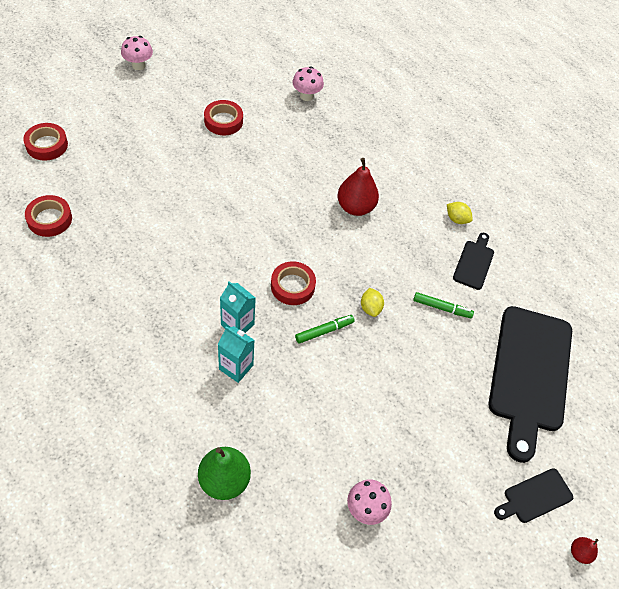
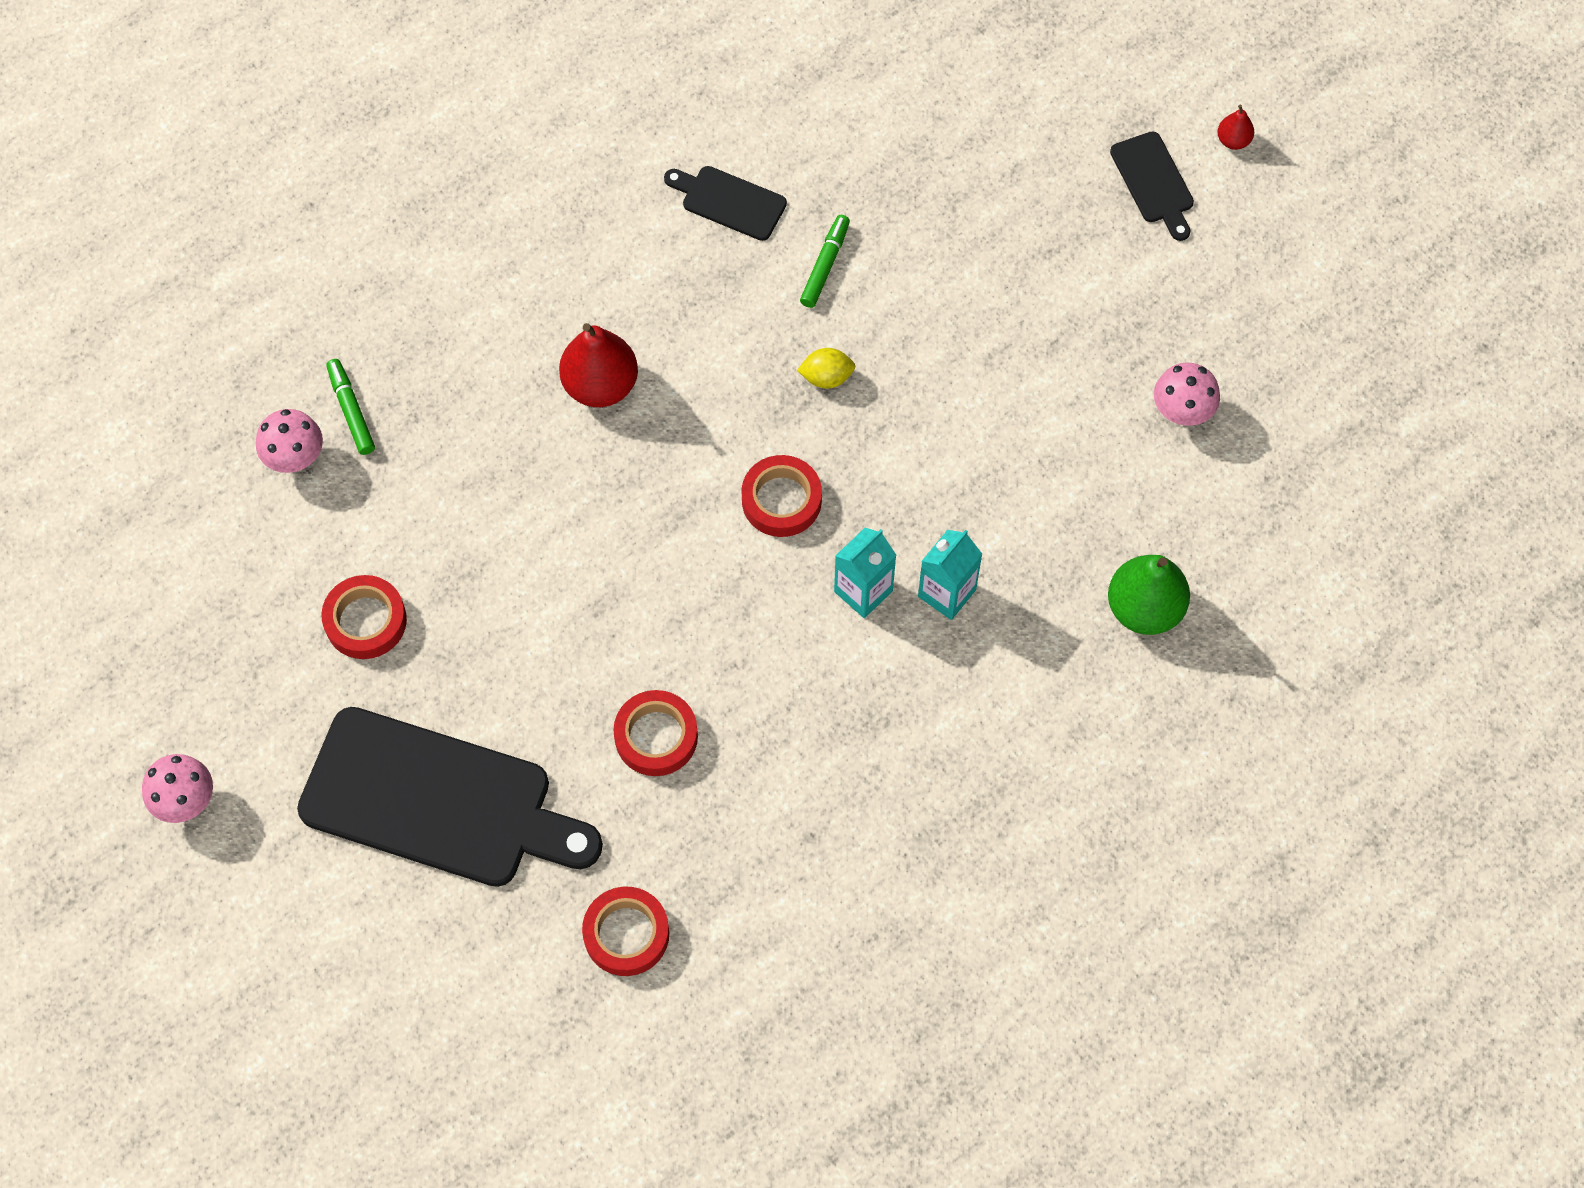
camera: 80 degrees left, 10 degrees up
red tape [23,123,68,161] -> red tape moved to [613,690,698,776]
green marker [295,315,355,344] -> green marker moved to [326,359,375,455]
yellow lemon [447,202,473,224] -> none
black cutting board [489,306,572,463] -> black cutting board moved to [297,707,603,887]

